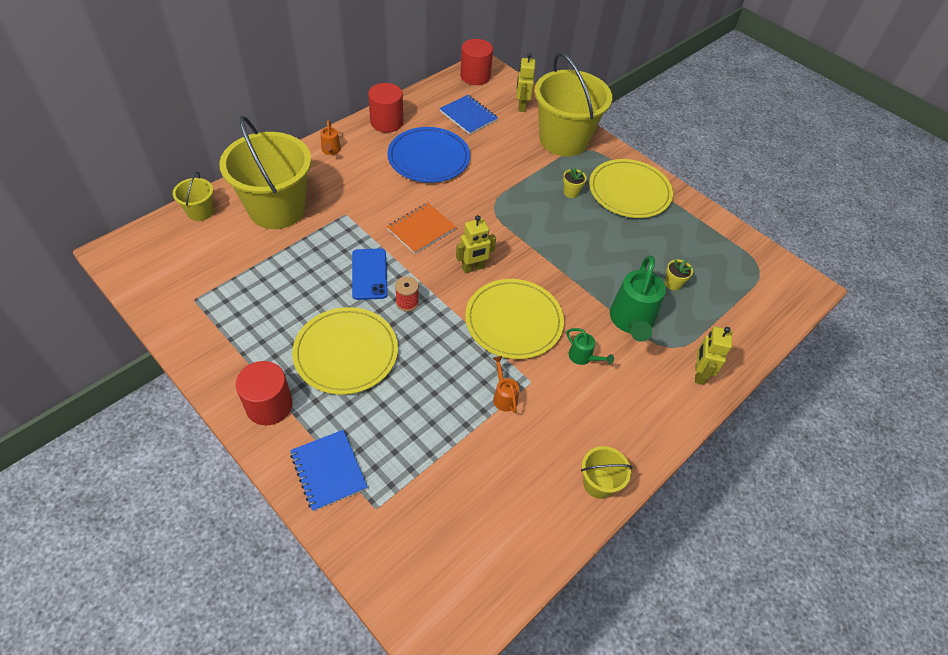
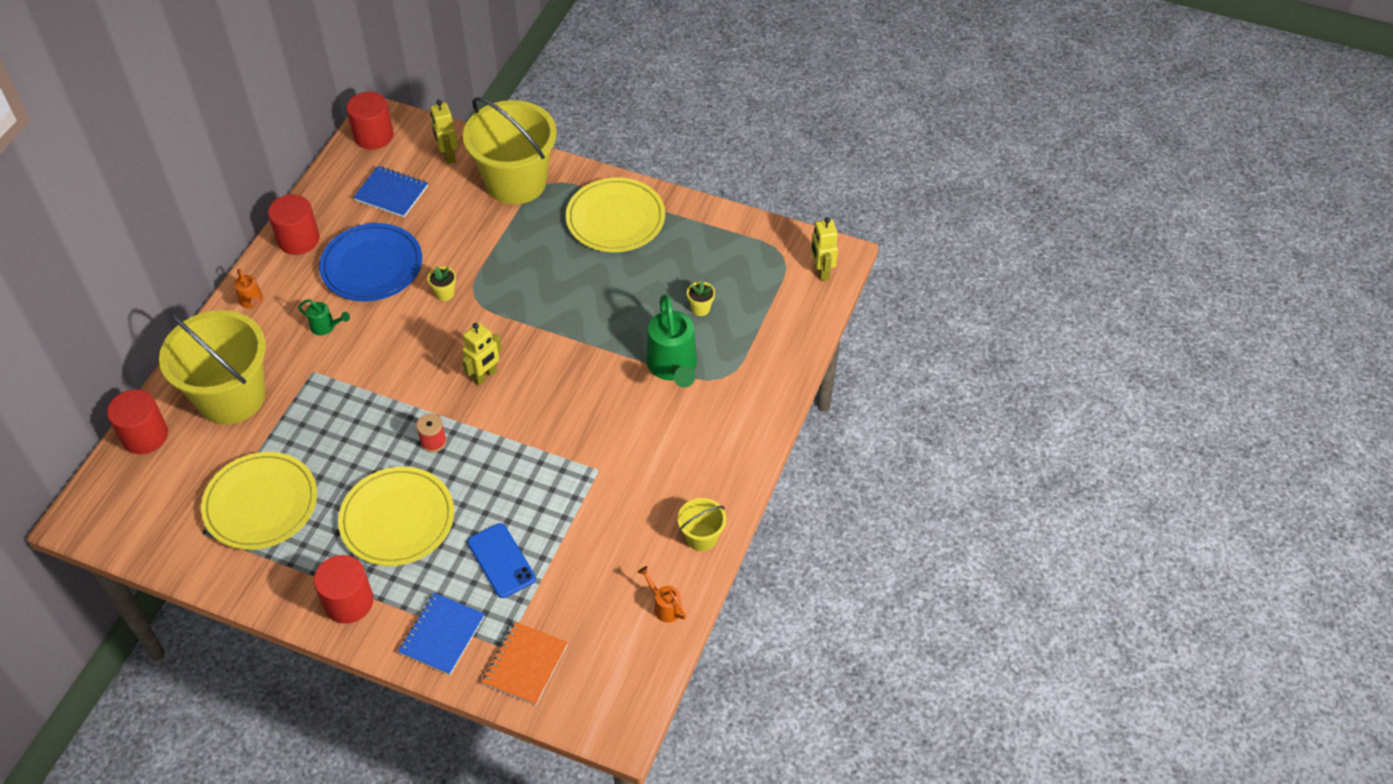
camera: 20 degrees left, 0 degrees up
yellow bucket [173,171,213,221] -> red cylinder [107,389,168,454]
blue notebook [290,430,367,511] -> blue notebook turned 75 degrees clockwise [398,593,485,675]
blue phone [352,248,388,300] -> blue phone moved to [467,523,536,598]
orange notebook [387,203,456,254] -> orange notebook moved to [482,622,568,705]
yellow plate [465,279,564,359] -> yellow plate moved to [201,452,317,550]
orange watering can [493,356,519,413] -> orange watering can moved to [638,566,686,623]
yellow flower pot [563,167,586,198] -> yellow flower pot moved to [428,266,456,301]
green watering can [566,328,614,365] -> green watering can moved to [298,299,350,335]
yellow robot [695,327,732,385] -> yellow robot moved to [811,217,838,281]

